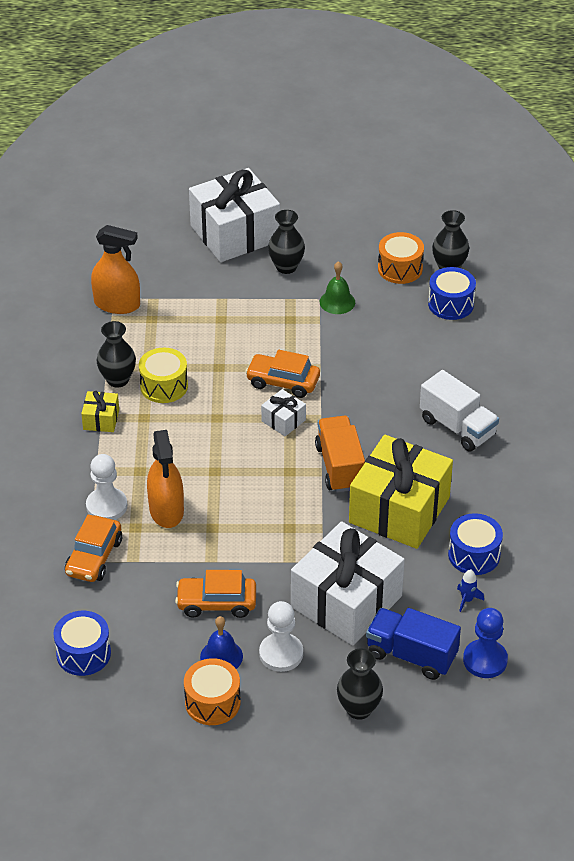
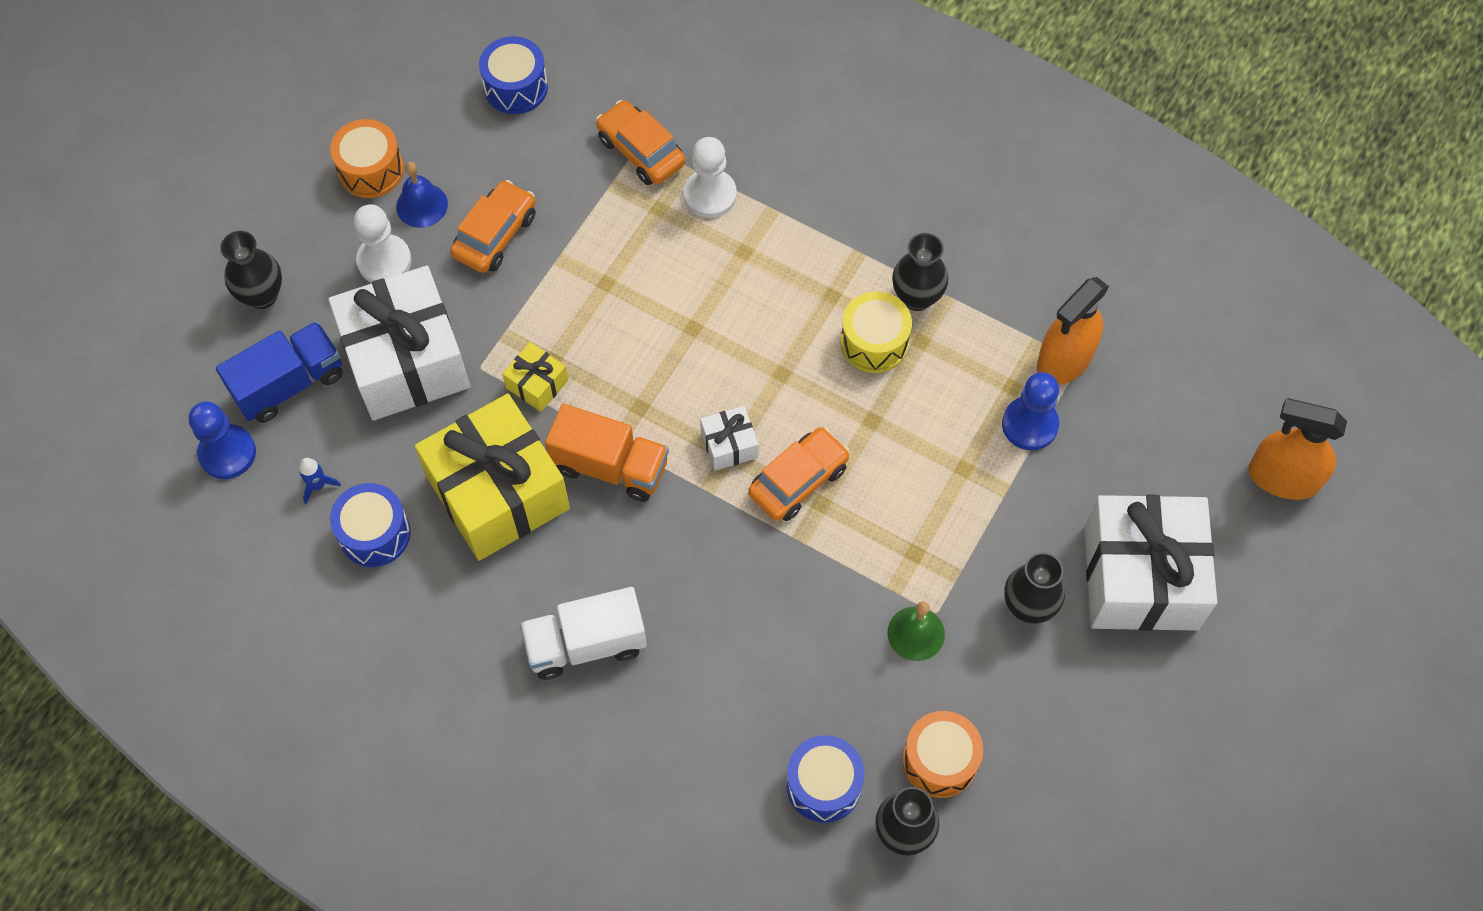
camera: 120 degrees right, 20 degrees up
yellow gift [81,391,119,432] -> yellow gift moved to [502,342,568,412]
orange spray bottle [147,430,184,528] -> orange spray bottle moved to [1248,398,1347,500]
none -> blue pawn [1002,372,1059,450]

